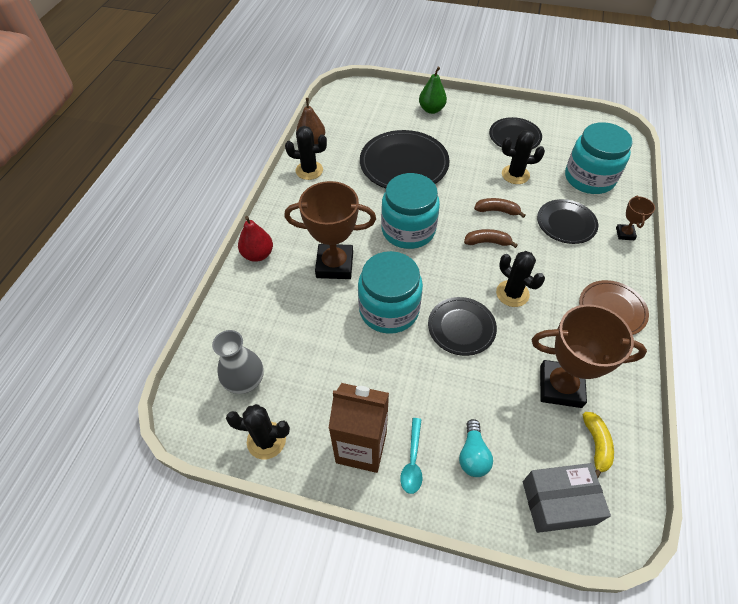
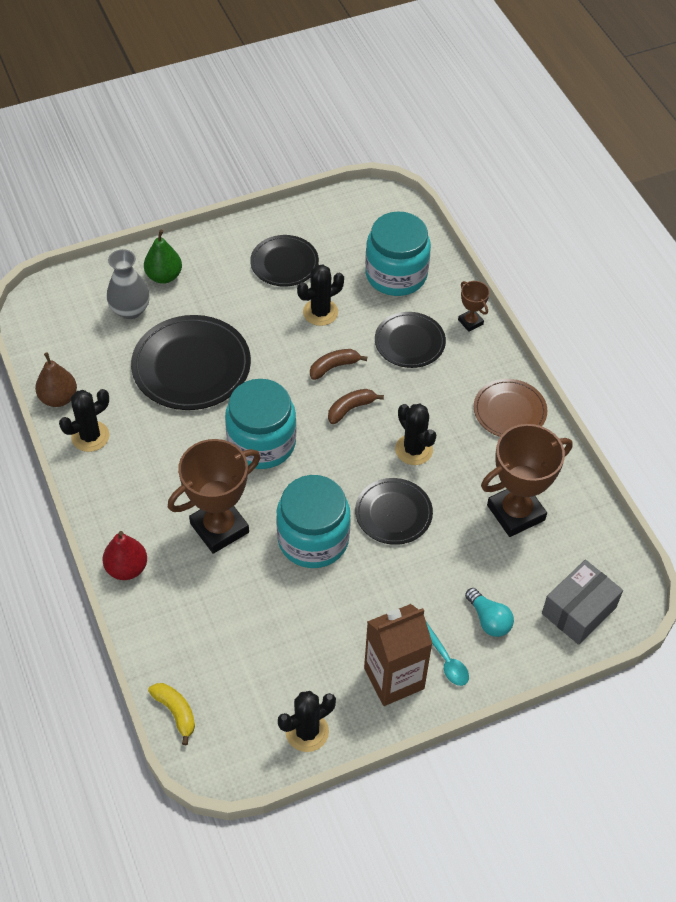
camera: 40 degrees left, 0 degrees up
grey vase [212,330,263,394] -> grey vase moved to [107,249,150,319]
black cactus [496,251,545,307] -> black cactus turned 45 degrees clockwise [395,404,436,465]
yellow banana [583,412,614,478] -> yellow banana moved to [148,683,195,745]

